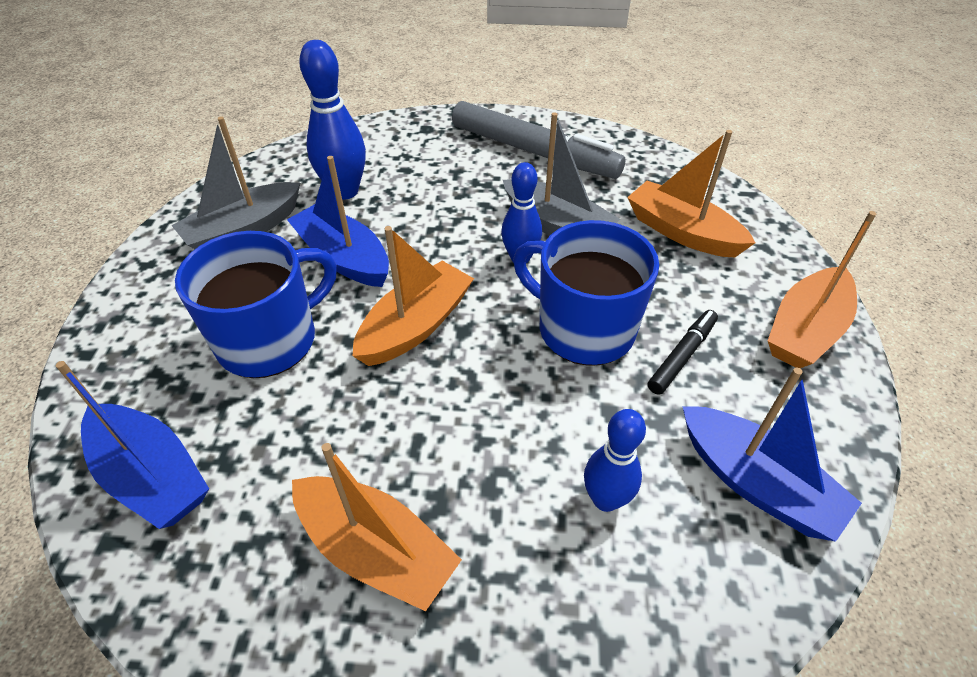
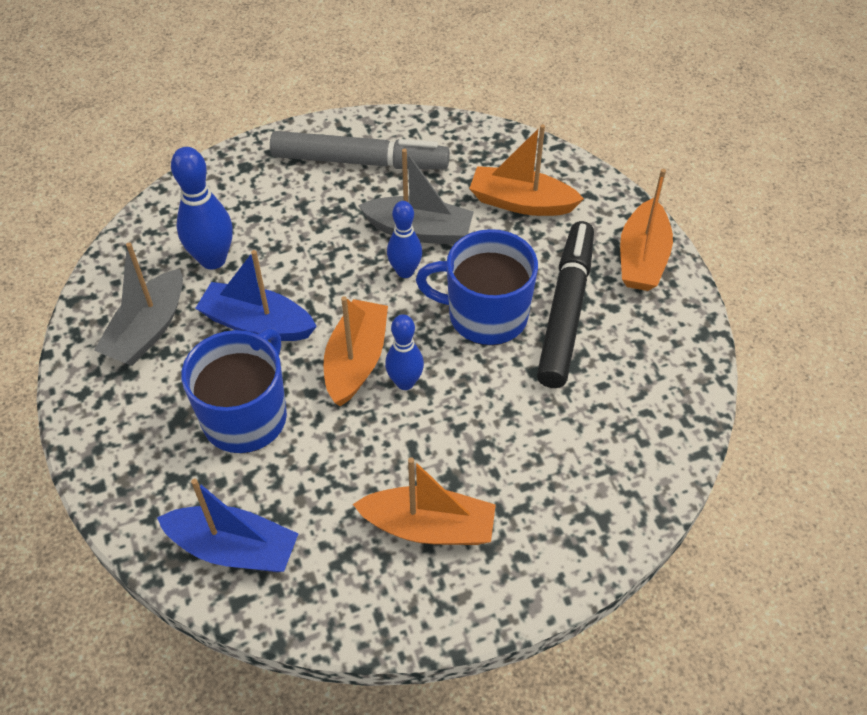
camera: 25 degrees left, 5 degrees up
blue bowling pin [584,409,646,512] -> blue bowling pin moved to [385,314,424,390]
black marker [648,310,718,395] -> black marker [537,221,594,388], size x2.08
blue boat [682,367,862,542] -> none

